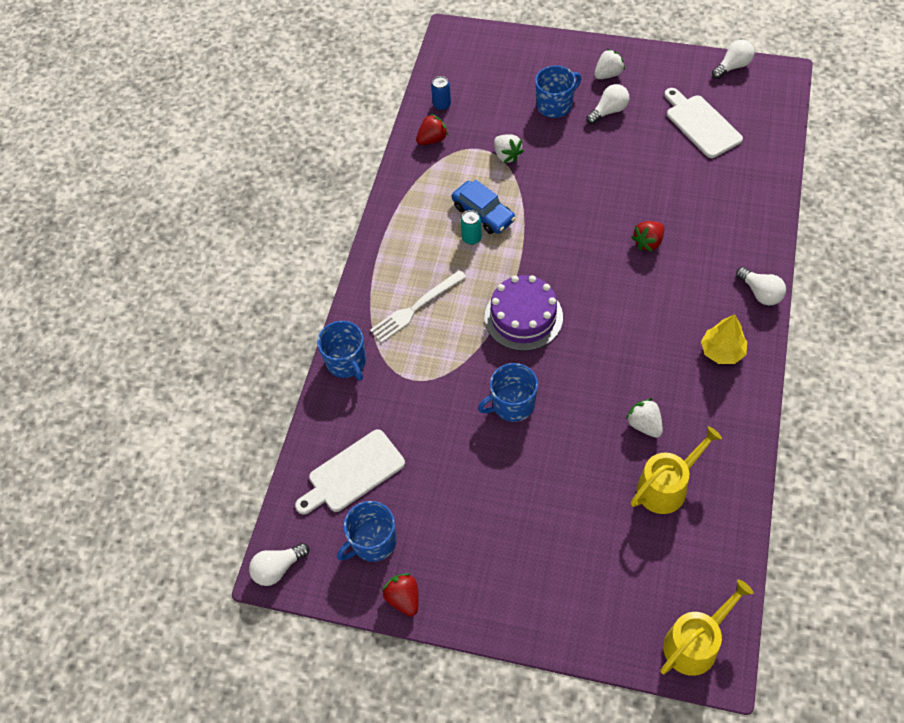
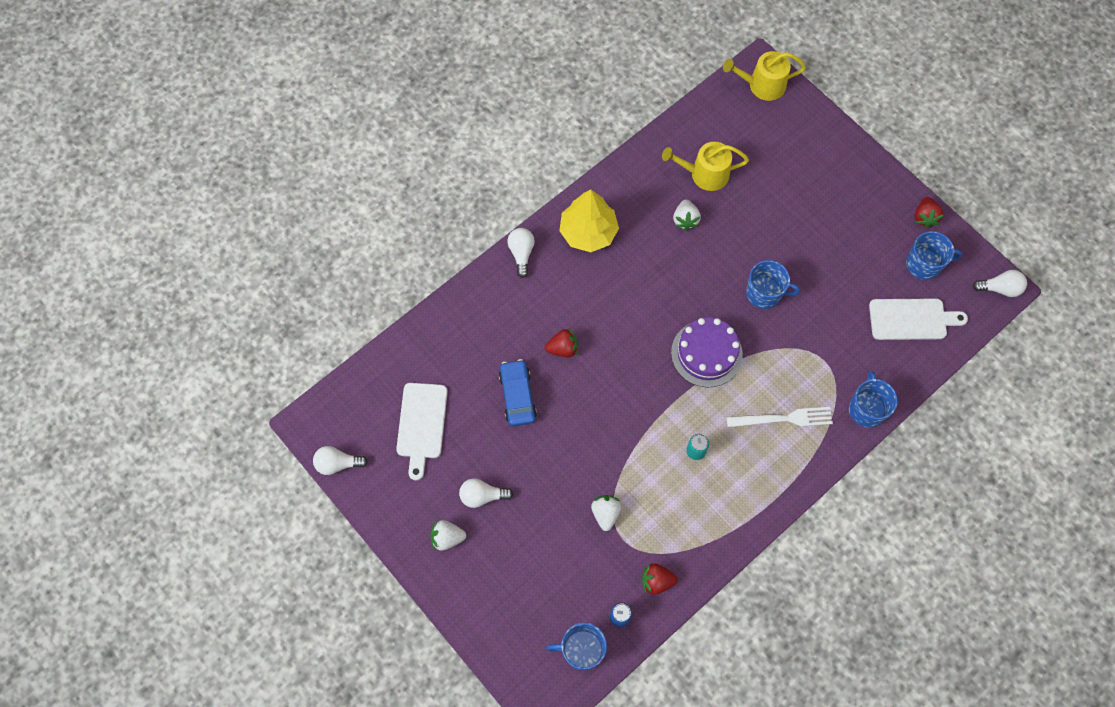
camera: 150 degrees left, 10 degrees up
blue car [452,180,516,234] -> blue car moved to [499,359,537,426]
blue mug [535,65,581,118] -> blue mug moved to [546,623,607,670]
yellow tree [701,314,747,364] -> yellow tree [559,189,619,252], size x1.53

